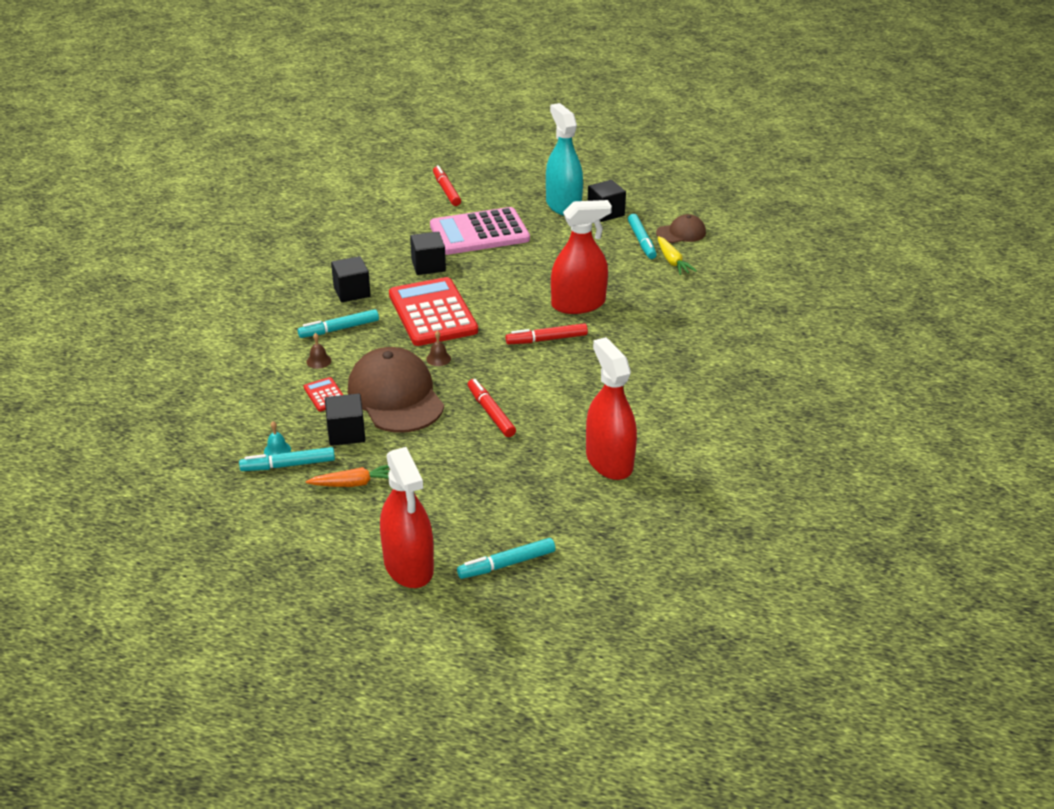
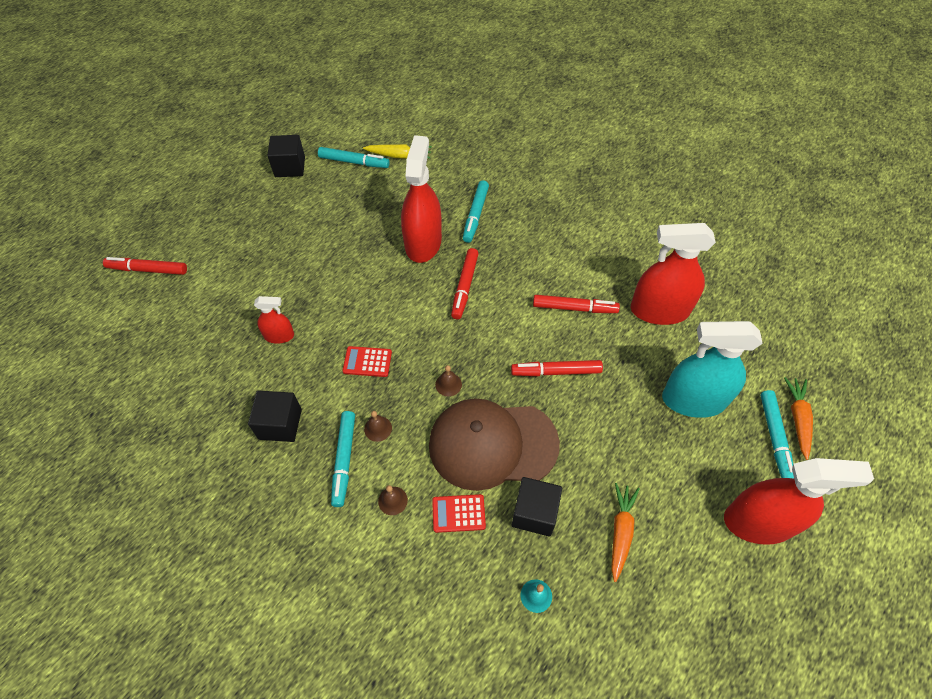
camera: 65 degrees left, 20 degrees up
turquoise marker [239,447,335,471] -> turquoise marker moved to [463,180,489,243]
red calculator [389,277,478,346] -> red calculator [342,346,392,377], size x0.42
black cube [410,232,446,275] -> red spray bottle [254,296,294,344]
pink calculator [430,207,530,255] -> none
turquoise spray bottle [546,103,583,216] -> turquoise spray bottle moved to [662,321,763,418]
brown cap [656,214,706,243] -> none
none -> brown bell [364,411,392,442]
none -> red marker [533,295,620,313]
none -> orange carrot [784,377,813,460]

